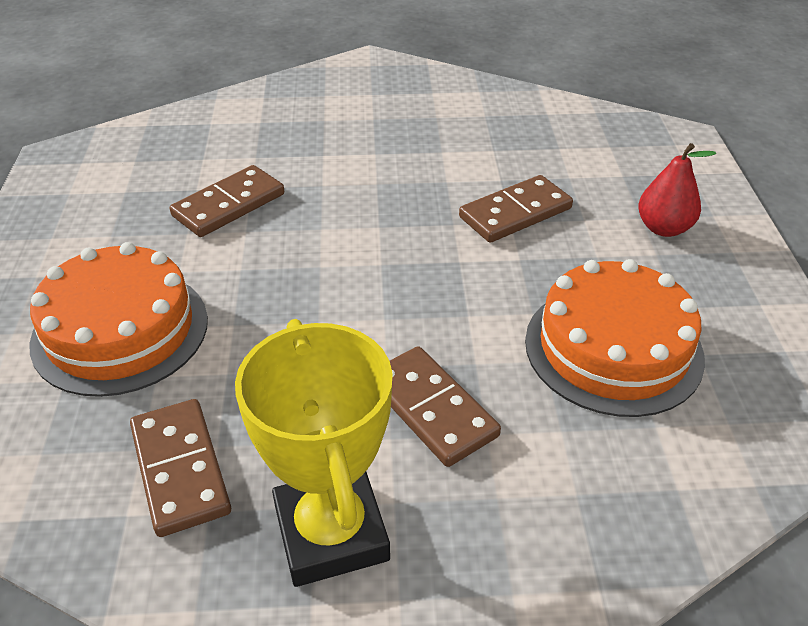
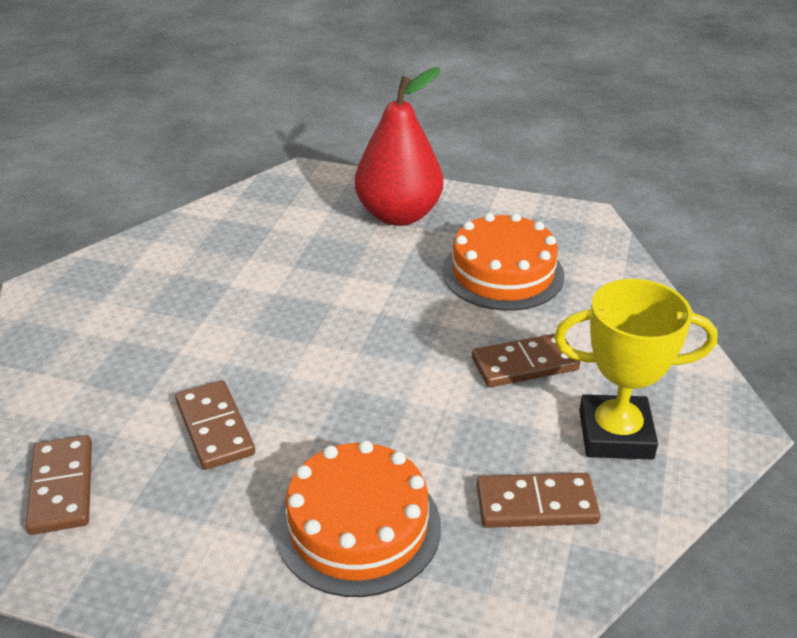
camera: 70 degrees left, 5 degrees down
brown domino [459,175,573,243] -> brown domino moved to [26,435,92,535]
red pear [638,143,716,237] -> red pear [355,67,443,226], size x1.98

